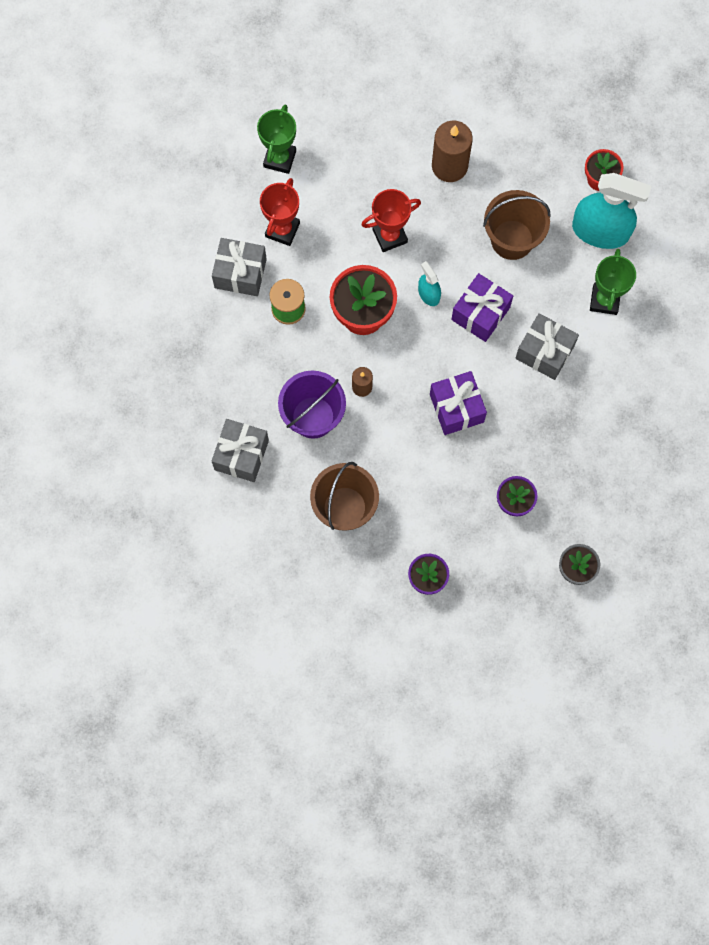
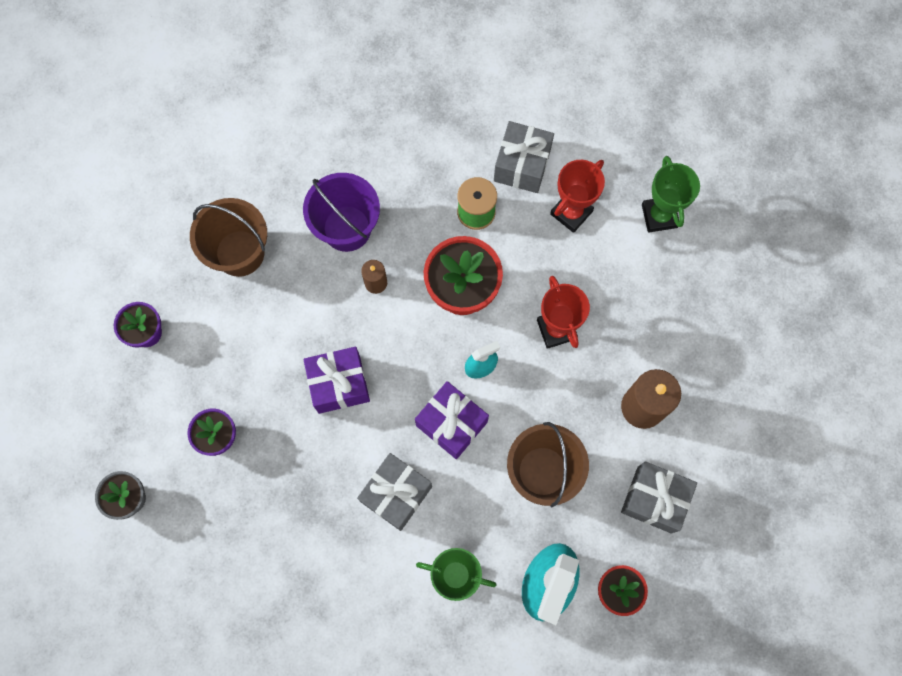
camera: 95 degrees right, 0 degrees up
grey gift [212,419,269,482] -> grey gift moved to [621,462,697,533]
green trophy [257,104,296,174] -> green trophy turned 60 degrees clockwise [642,156,700,233]
red trophy [260,178,300,246] -> red trophy turned 75 degrees counterclockwise [550,160,605,233]

